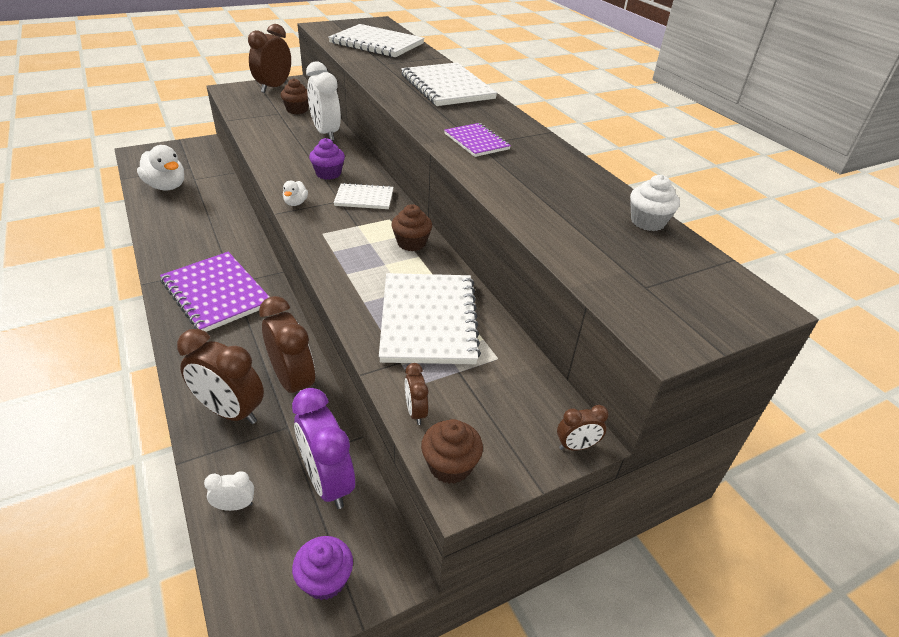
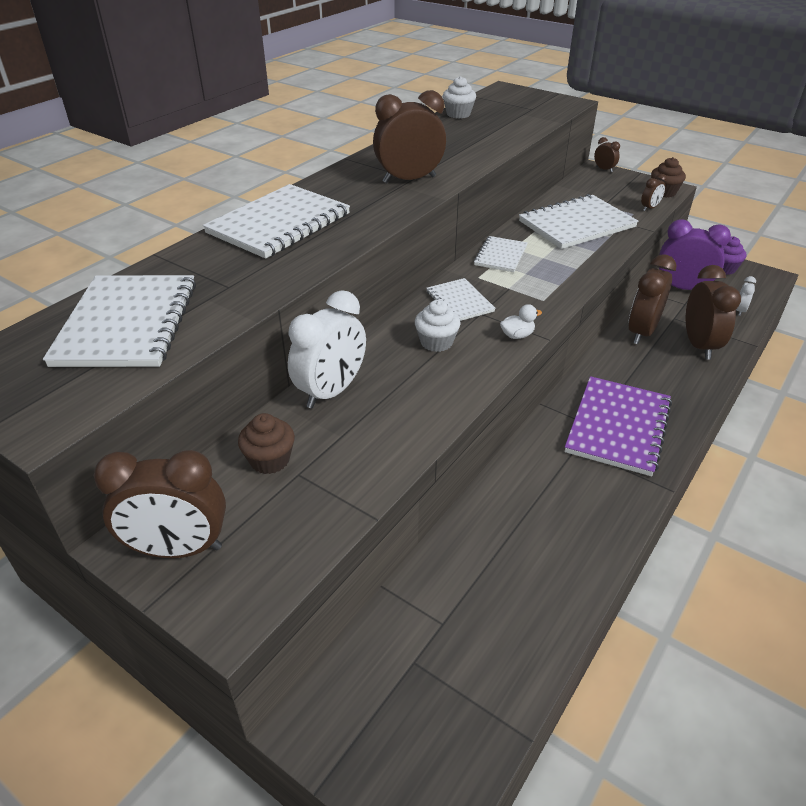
camera: 115 degrees left, 0 degrees up
white duck [137,145,184,191] -> none
white clock [204,471,254,511] -> white clock turned 120 degrees counterclockwise [736,276,756,316]
purple clock [292,388,355,509] -> purple clock turned 105 degrees counterclockwise [659,219,731,290]
purple cupcake [309,138,345,180] -> white cupcake [415,300,461,352]
brown cupcake [391,204,432,251] -> white notebook [474,236,528,272]
purple notebook [444,123,511,157] -> brown clock [373,90,446,183]

